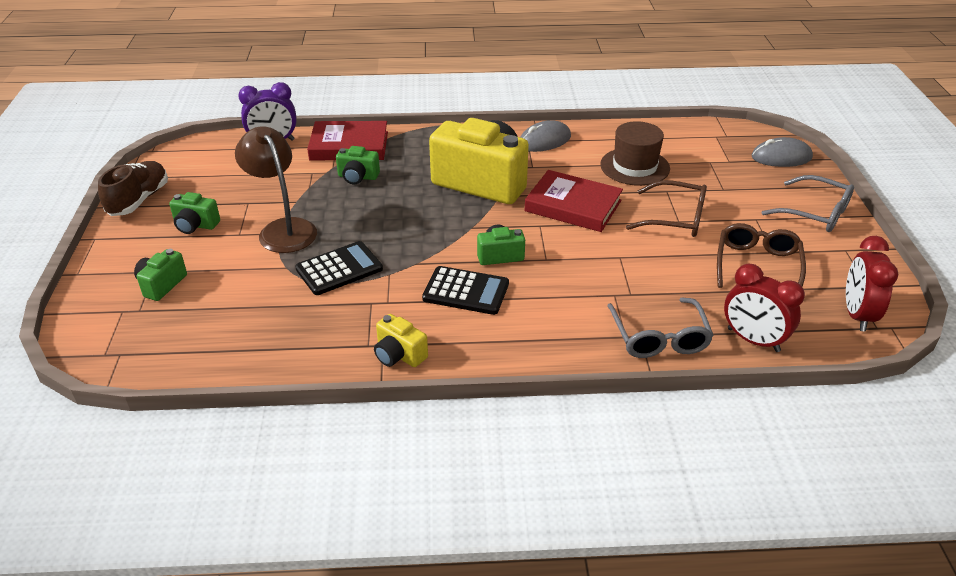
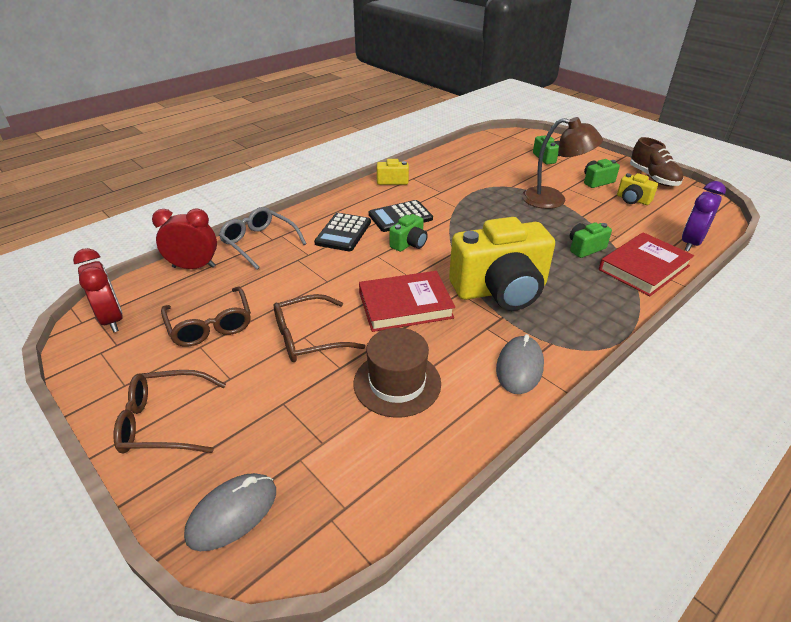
camera: 140 degrees right, 0 degrees up
black calculator [295,241,383,295] -> black calculator moved to [314,213,371,251]
grey glasses [762,175,854,232] -> brown glasses [113,370,226,454]
none -> yellow camera [617,173,658,205]

